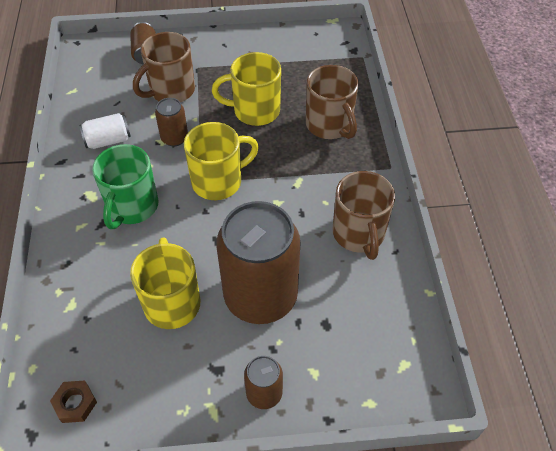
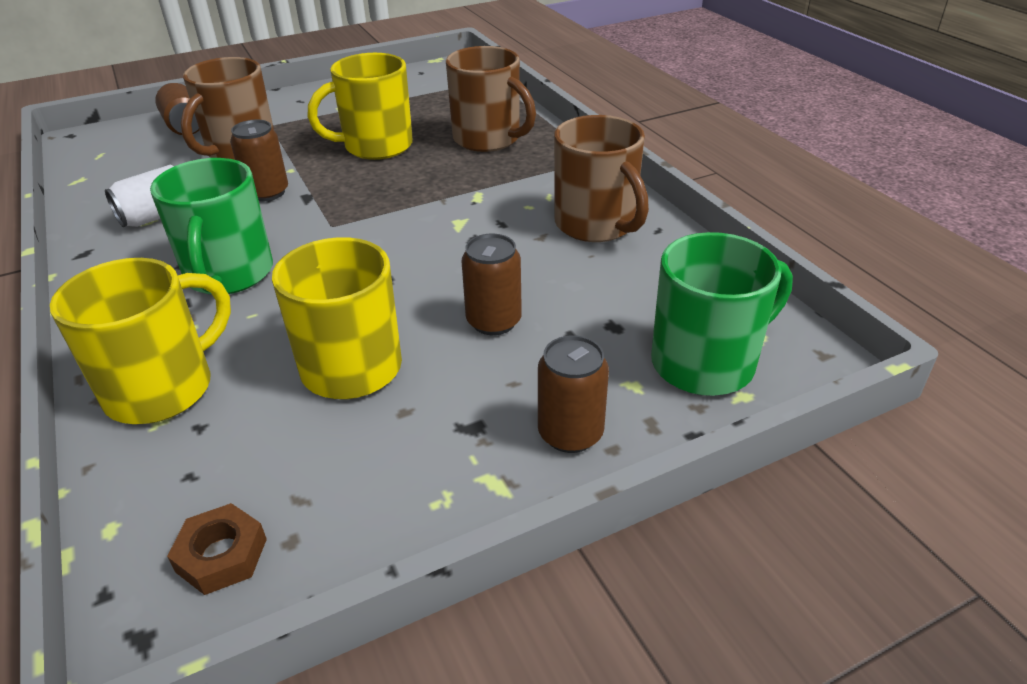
camera: 20 degrees left, 15 degrees down
yellow mug [184,122,259,200] -> yellow mug moved to [50,258,231,424]
brown can [216,201,300,324] -> brown can [462,234,522,335], size x0.45
none -> green mug [651,232,793,396]

